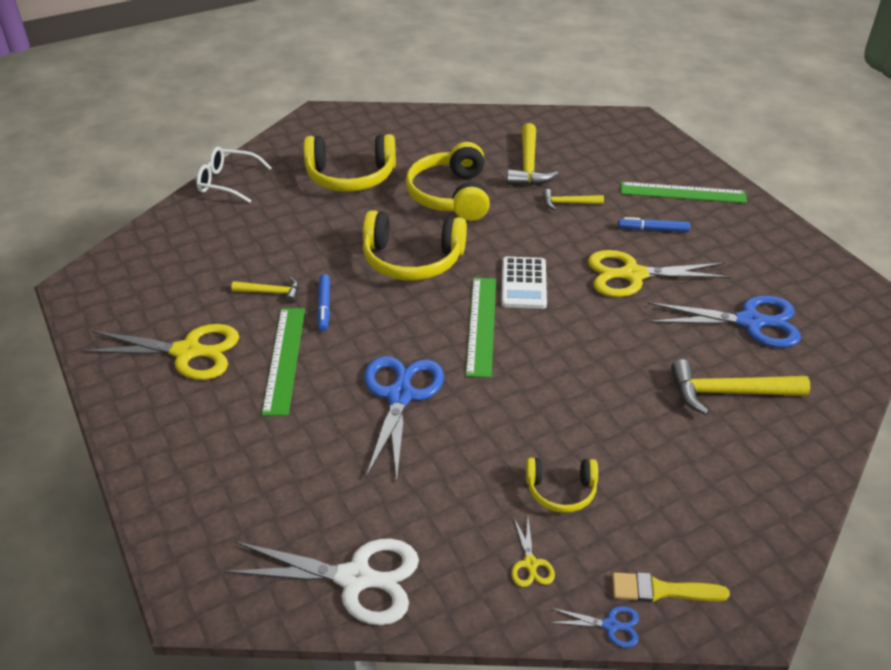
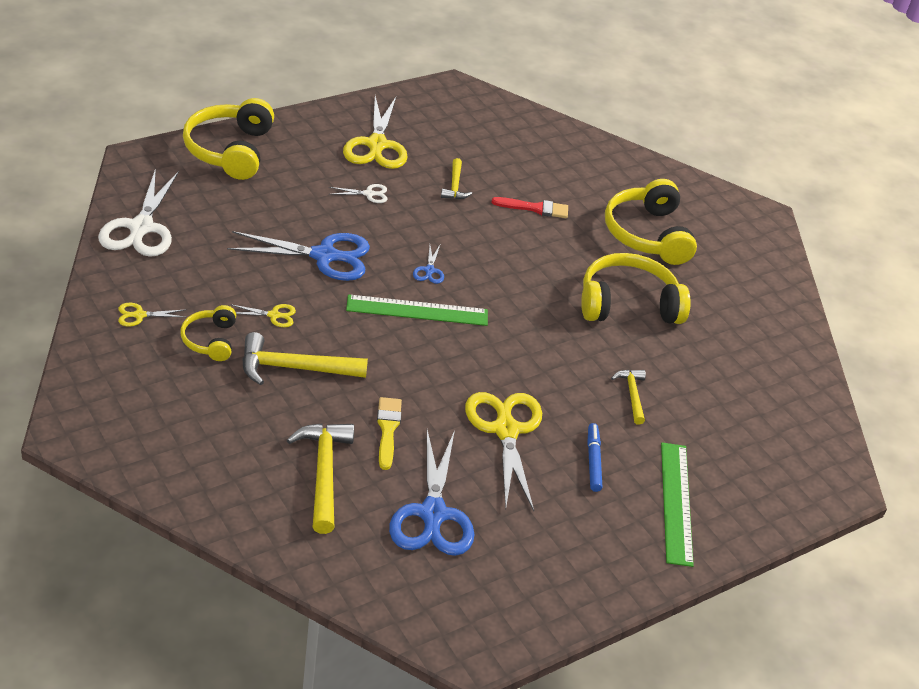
camera: 80 degrees right, 0 degrees up
white glasses [196,146,272,203] -> none
green ruler [262,308,305,416] -> white scissors [329,184,388,203]
blue marker [317,274,330,331] -> none
yellow headphones [363,210,467,281] -> yellow headphones moved to [183,98,274,180]
white calculator [501,257,547,309] -> none
yellow hammer [507,123,559,186] -> yellow hammer moved to [242,332,368,385]
blue scissors [549,606,639,648] -> blue scissors moved to [413,245,444,284]
yellow brush [612,572,730,602] -> yellow brush moved to [377,397,402,470]
none -> yellow scissors [230,304,296,327]
none -> red brush [491,197,568,218]

